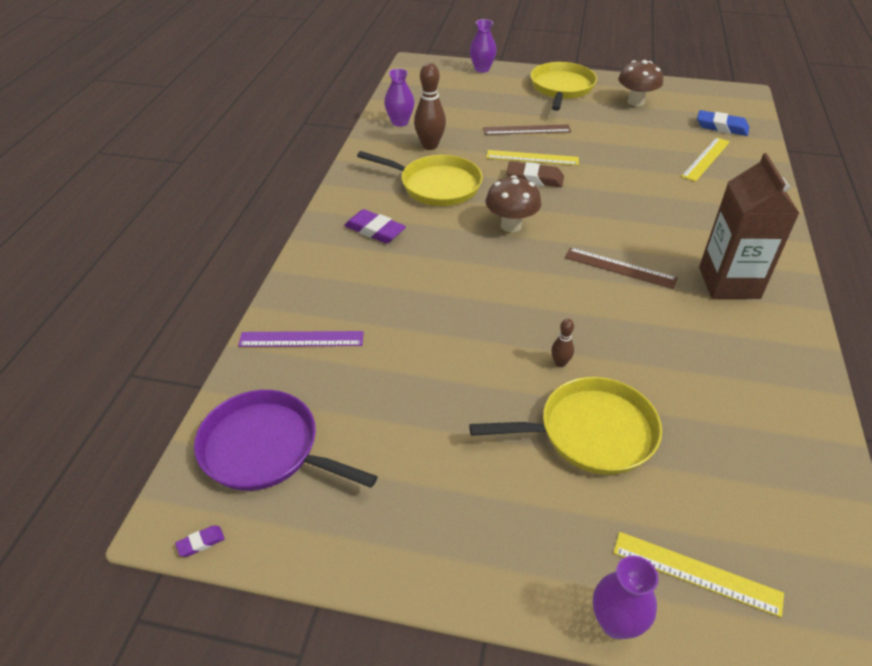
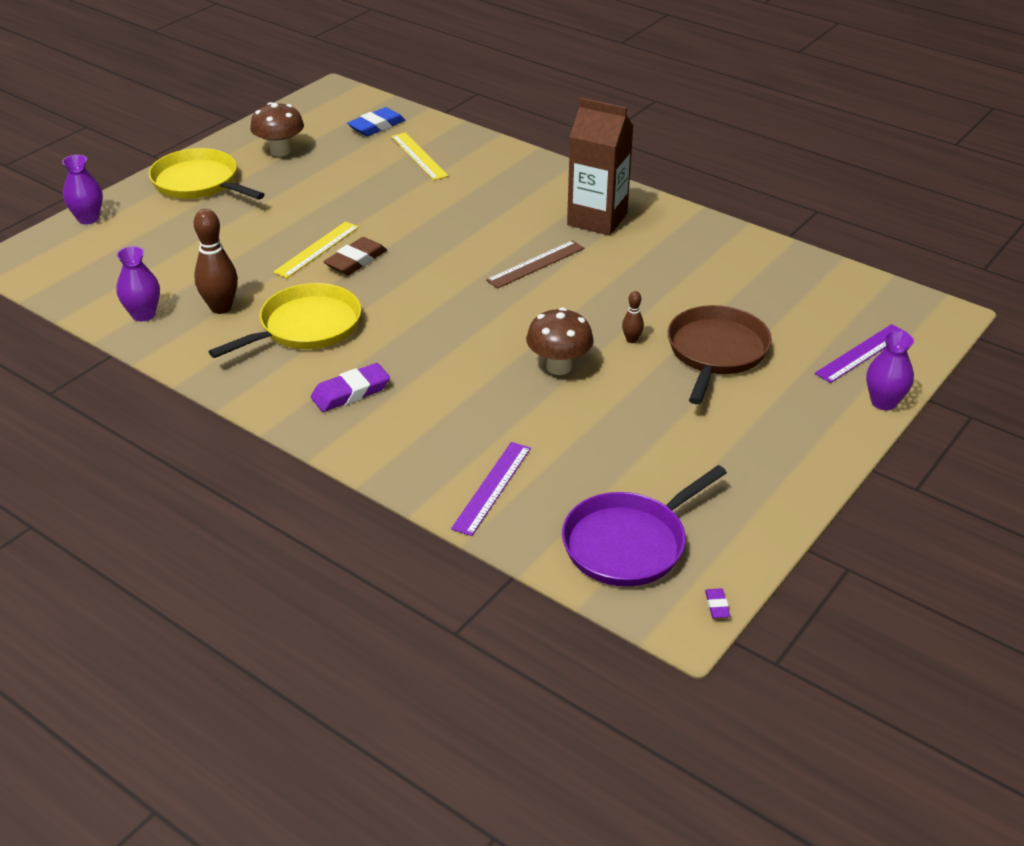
camera: 65 degrees left, 5 degrees down
yellow pan [469,377,662,475] -> brown pan [668,305,772,404]
brown ruler [483,124,571,135] -> none
brown mushroom [485,175,541,232] -> brown mushroom moved to [526,308,594,375]
yellow ruler [613,532,784,617] -> purple ruler [815,324,907,383]

